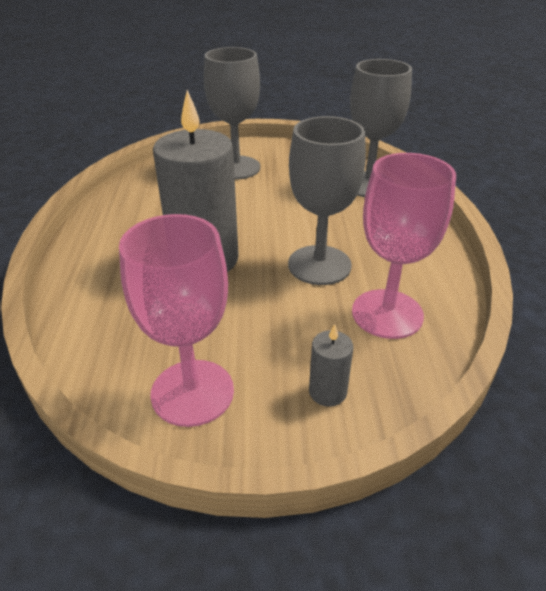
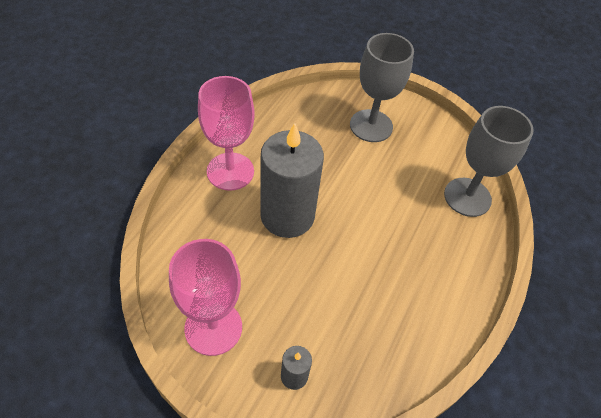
camera: 25 degrees right, 15 degrees up
grey goblet [288,116,366,285] -> none
pink goblet [352,153,456,339] -> pink goblet moved to [198,76,255,191]

